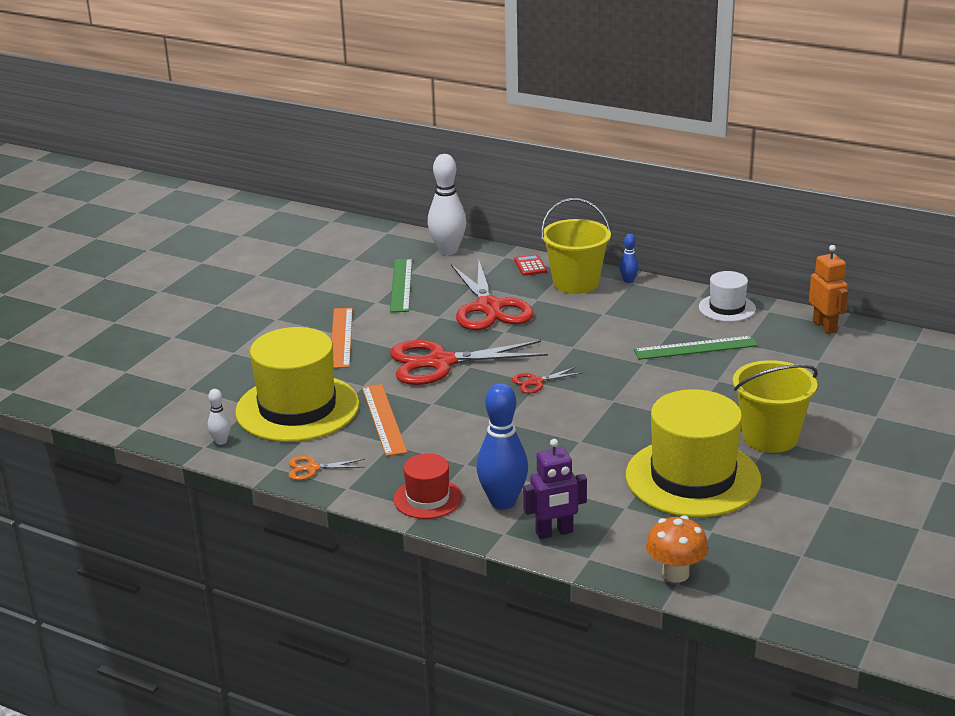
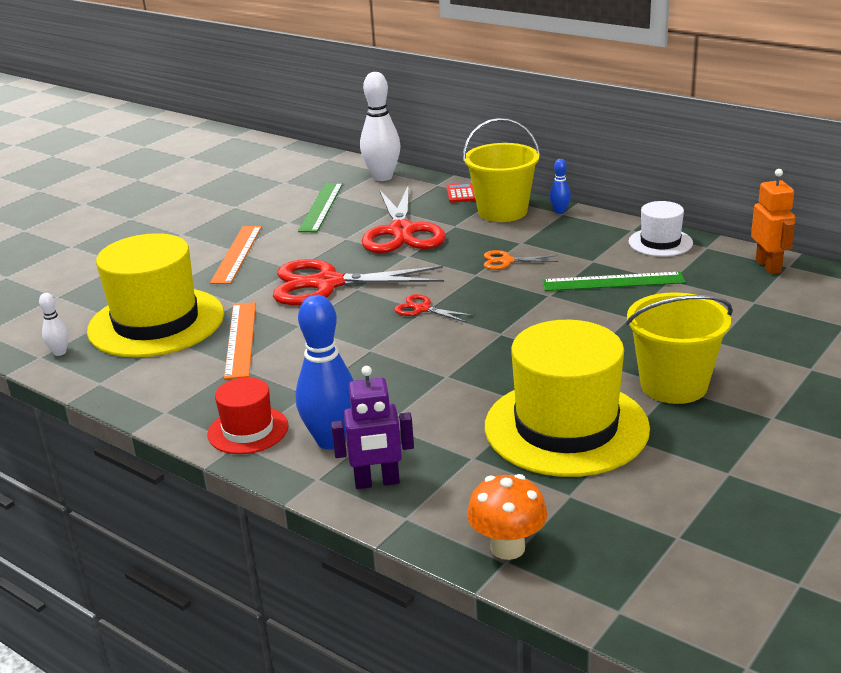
camera: 10 degrees right, 0 degrees up
orange scissors [289,456,365,480] -> orange scissors moved to [484,250,558,270]
red scissors [512,367,583,394] -> red scissors turned 45 degrees clockwise [394,294,474,322]

